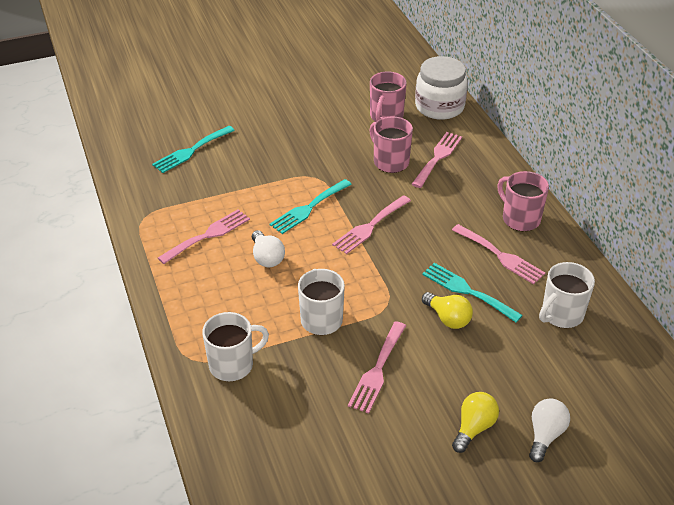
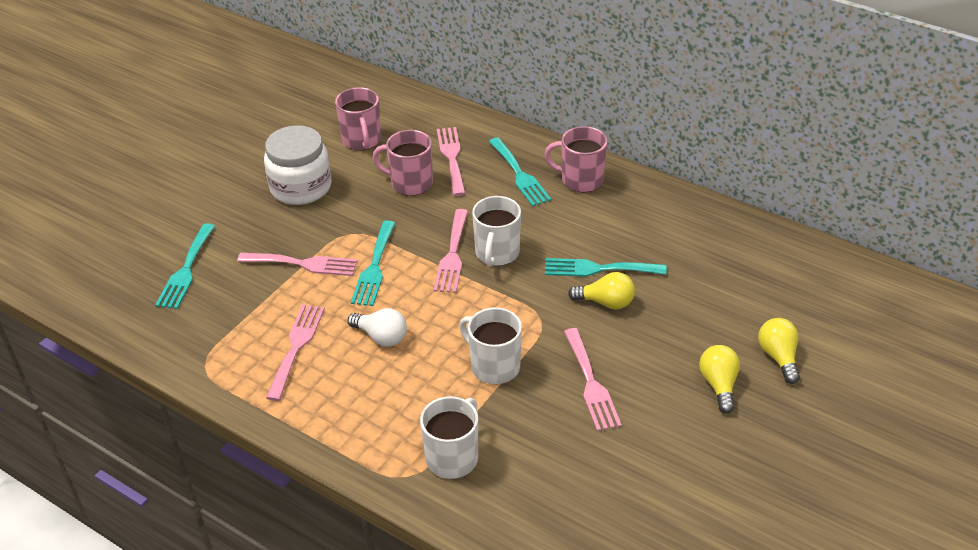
camera: 35 degrees left, 0 degrees up
white jar [415,56,468,120] -> white jar moved to [264,125,332,205]
pink fork [452,224,545,284] -> pink fork moved to [237,253,358,276]
white light bulb [529,398,570,462] -> yellow light bulb [758,318,800,384]
white mug [539,262,595,328] -> white mug moved to [472,196,521,267]
none -> turquoise fork [489,137,551,207]

